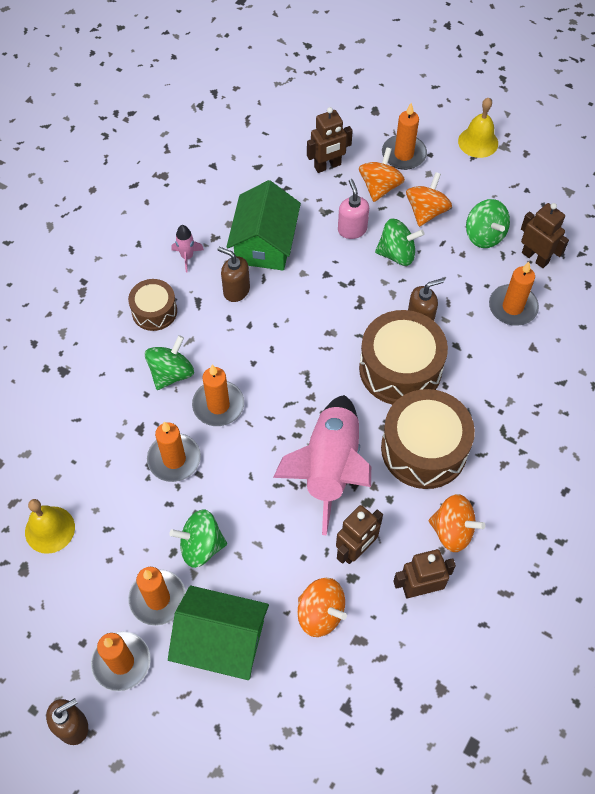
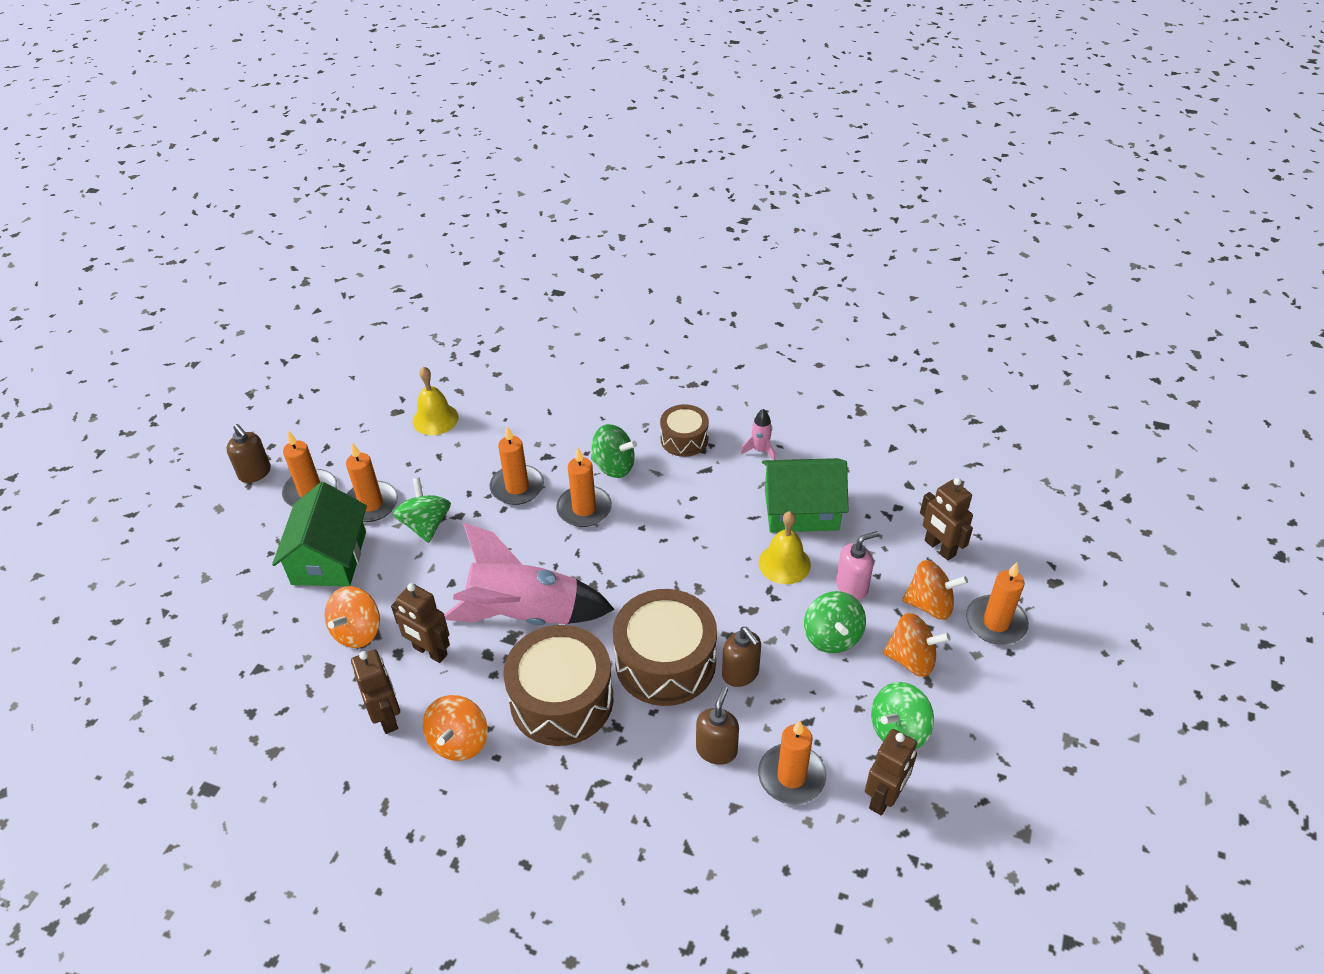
camera: 80 degrees right, 15 degrees down
brown soap dispenser [218,247,250,302] -> brown soap dispenser moved to [696,686,739,765]
yellow bell [458,98,498,158] -> yellow bell moved to [759,511,811,584]

